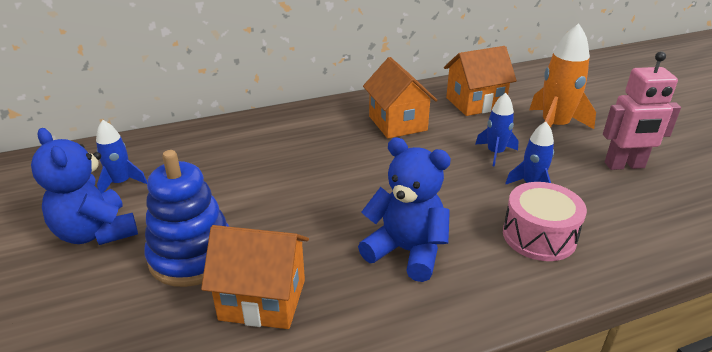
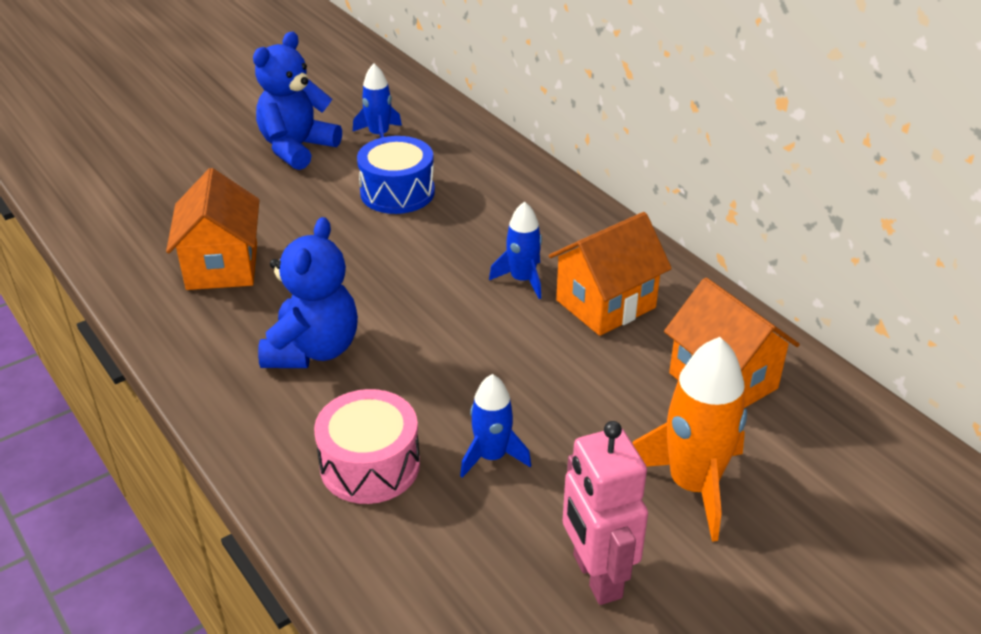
camera: 75 degrees right, 5 degrees up
blue stacking toy [144,150,229,287] -> none
blue rocket [475,93,518,167] -> blue rocket moved to [489,201,542,299]
none -> blue drum [357,136,435,214]

